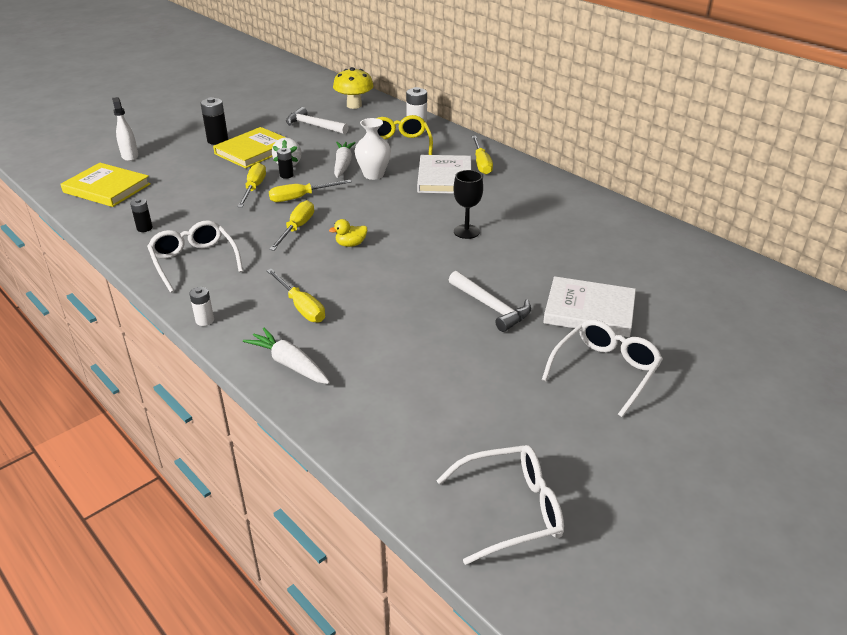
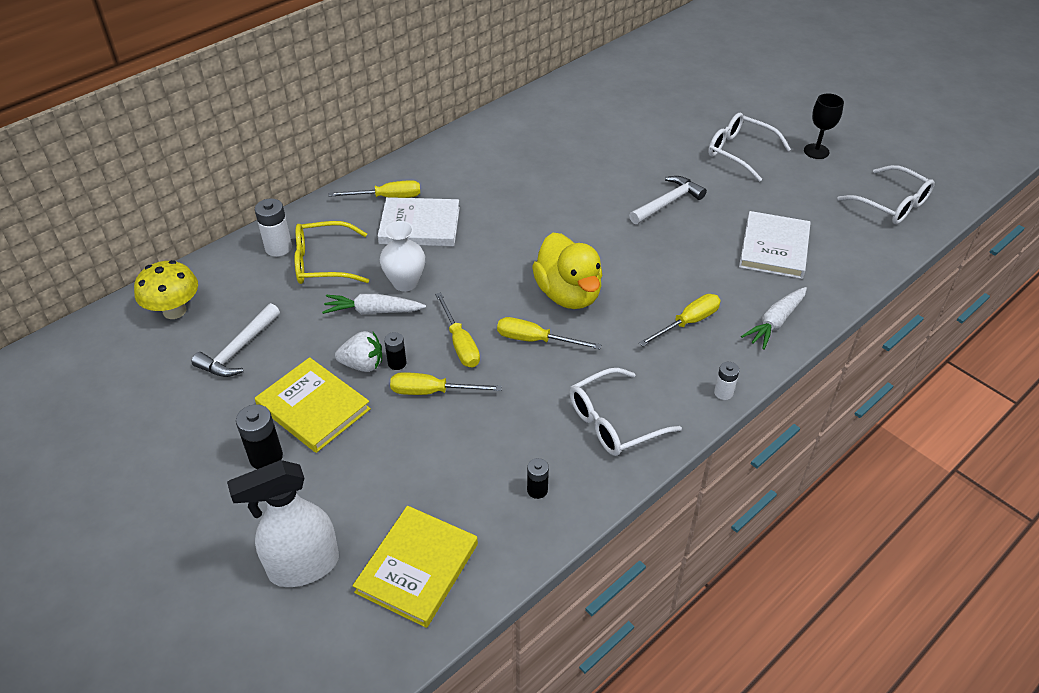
camera: 90 degrees left, 10 degrees up
white spray bottle [112,97,138,161] -> white spray bottle [227,460,339,587], size x1.71
yellow duck [329,219,367,247] -> yellow duck [532,233,603,309], size x2.39
white glasses [436,445,564,565] -> white glasses turned 150 degrees clockwise [838,165,935,224]
black goblet [454,170,483,239] -> black goblet moved to [804,93,844,159]
white book [543,276,636,337] -> white book moved to [739,211,811,279]

